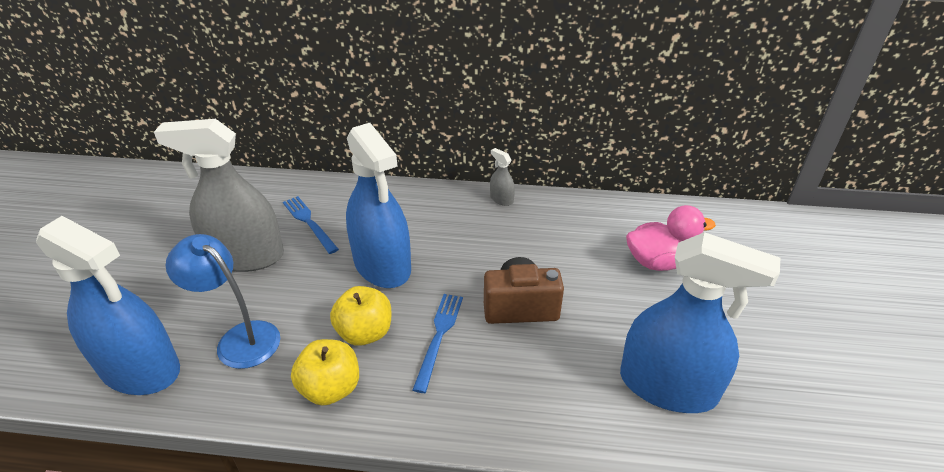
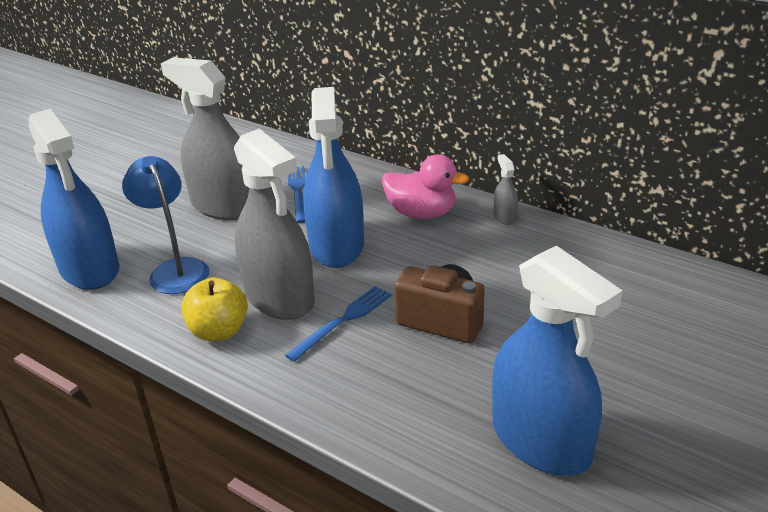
camera: 30 degrees right, 5 degrees down
yellow apple [330,286,391,346] -> grey spray bottle [234,128,315,320]
pink duck [626,205,716,271] -> pink duck moved to [382,154,469,219]

